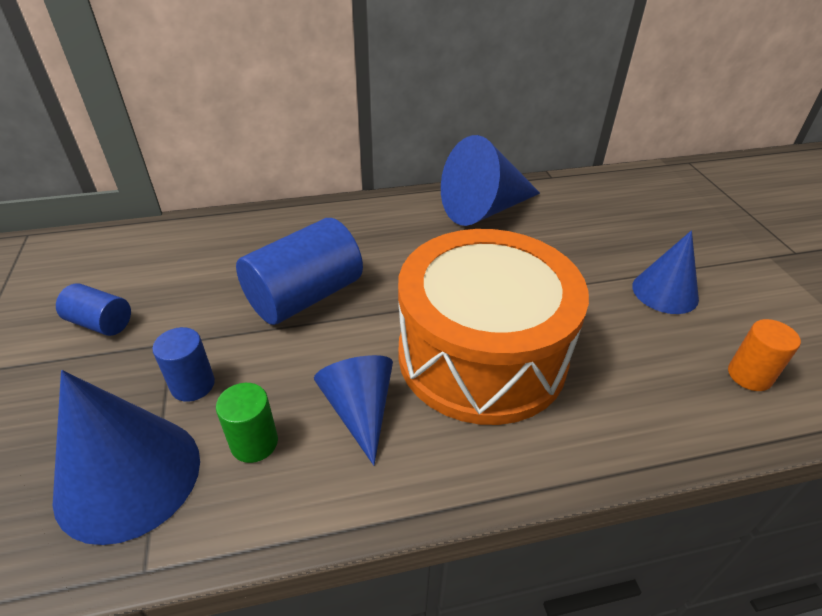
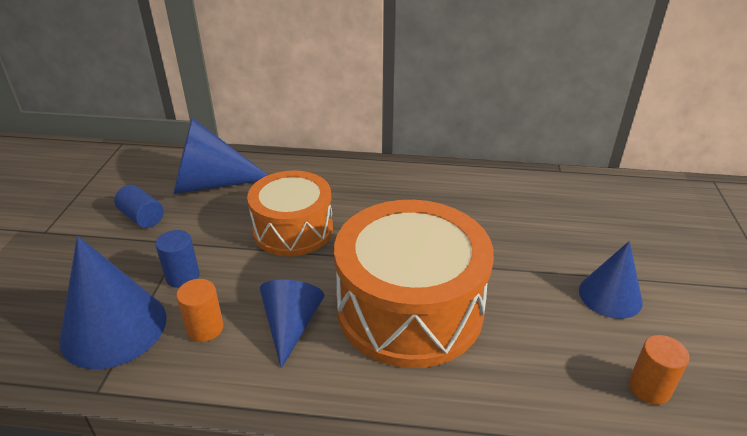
camera: 20 degrees right, 5 degrees down
green cylinder [216,383,278,463] -> orange cylinder [176,279,224,342]
blue cylinder [236,218,363,325] -> orange drum [247,170,333,257]
blue cone [441,135,540,226] -> blue cone moved to [173,118,268,194]

